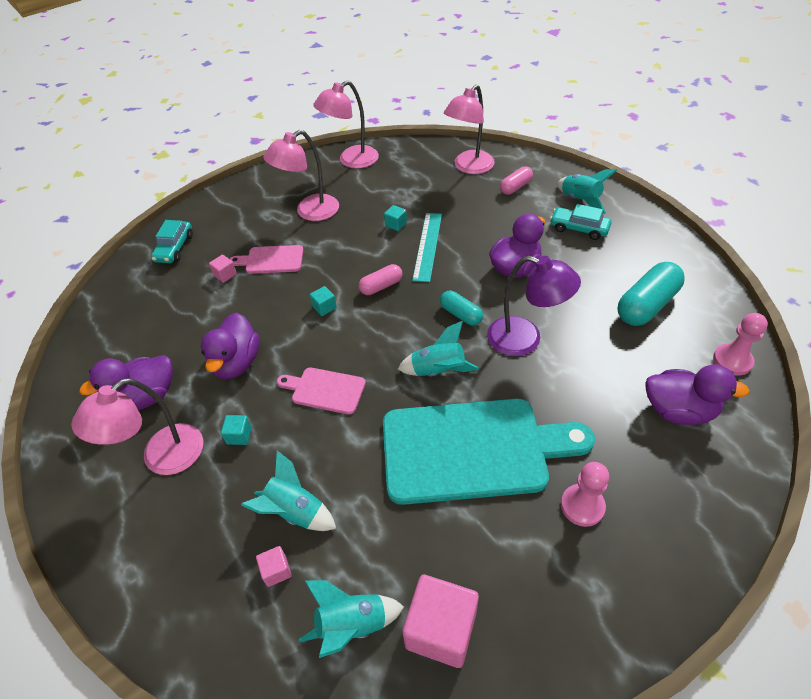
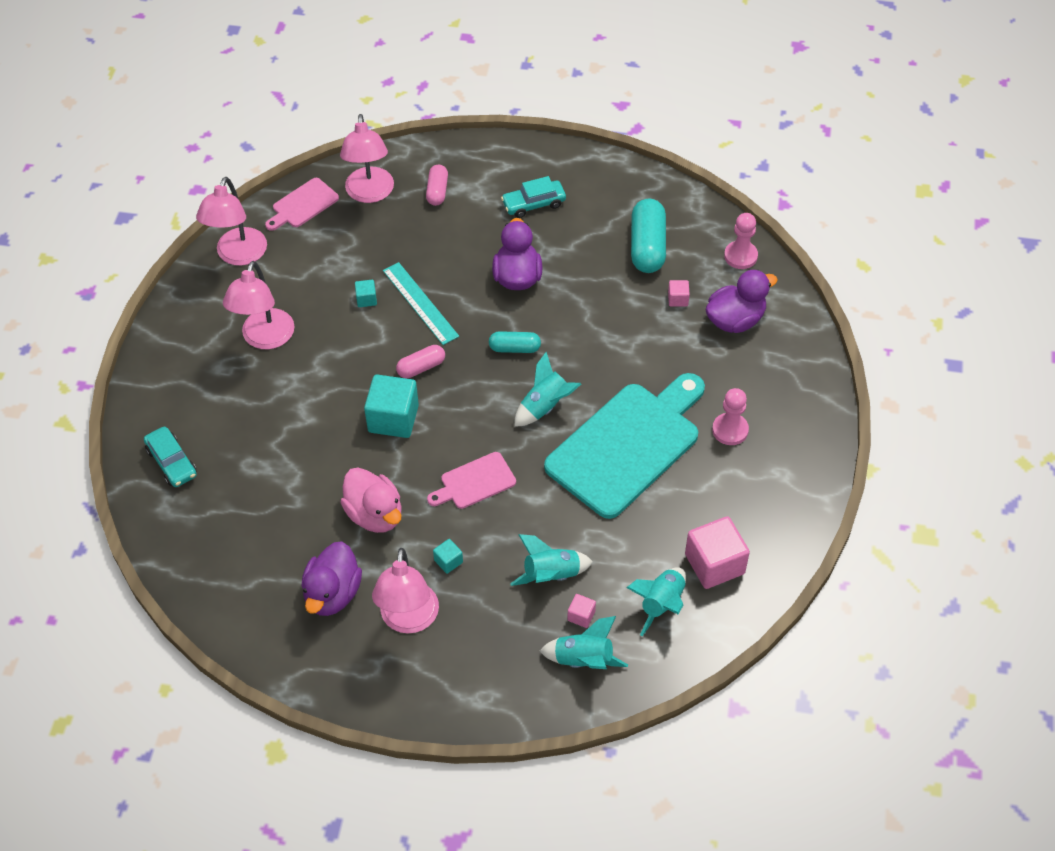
camera: 45 degrees left, 5 degrees up
purple duck [201,313,260,379] -> pink duck [340,468,401,533]
pink cube [209,255,237,283] -> pink cube moved to [668,280,690,306]
pink cutting board [230,245,303,274] -> pink cutting board moved to [265,178,339,231]
turquoise cube [310,286,337,316] -> turquoise cube [364,375,419,438], size x2.15
pink capsule [359,264,403,295] -> pink capsule turned 45 degrees clockwise [396,345,445,378]
purple lamp [487,256,581,356] -> none
turquoise rocket [557,169,617,214] -> turquoise rocket moved to [540,616,628,669]

